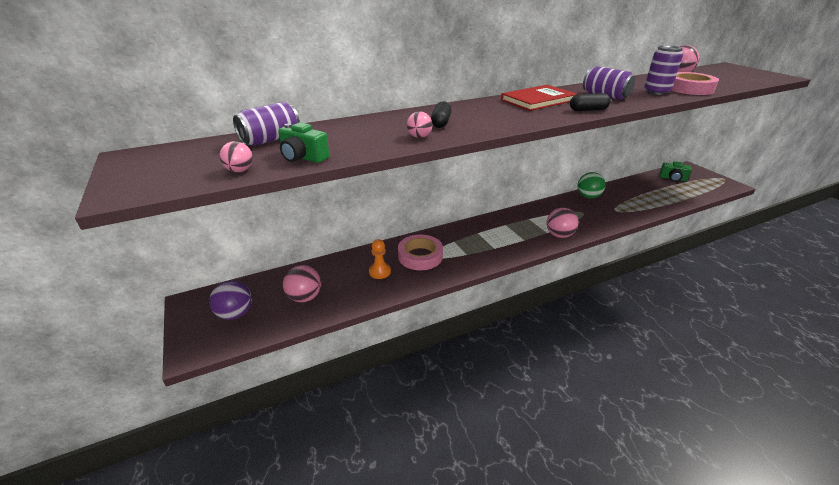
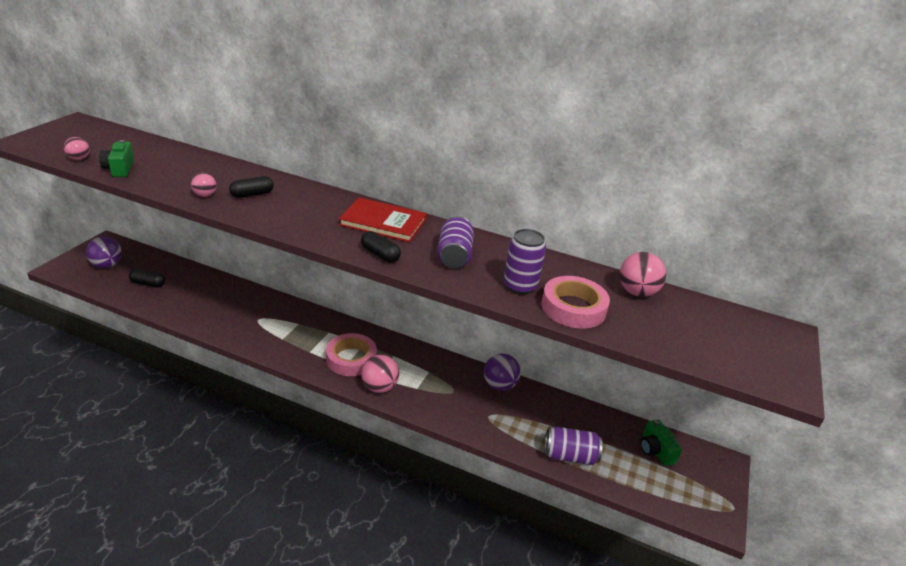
camera: 45 degrees right, 0 degrees up
purple can [233,102,300,146] -> purple can moved to [545,427,603,465]
pink ball [283,265,321,302] -> black capsule [129,269,165,287]
orange pawn [369,239,391,279] -> none
pink tape [398,235,443,270] -> pink tape moved to [326,333,377,376]
green ball [577,172,606,198] -> purple ball [484,354,521,391]

